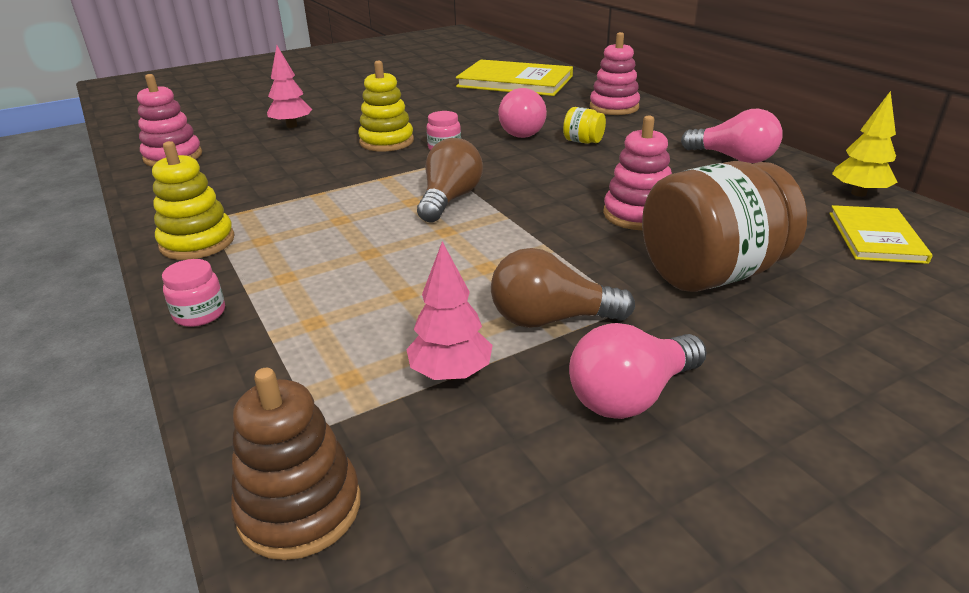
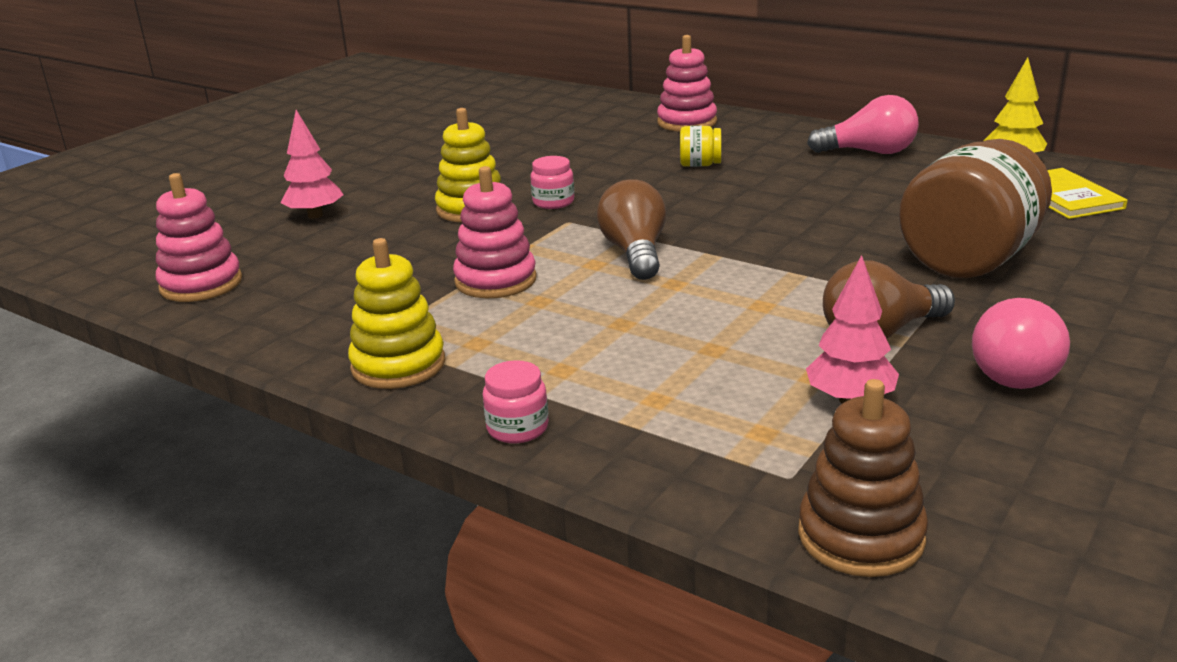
camera: 25 degrees left, 5 degrees down
yellow book [456,60,573,96] -> none
pink light bulb [498,88,547,138] -> none
pink stacking toy [603,115,672,230] -> pink stacking toy moved to [453,166,537,298]

